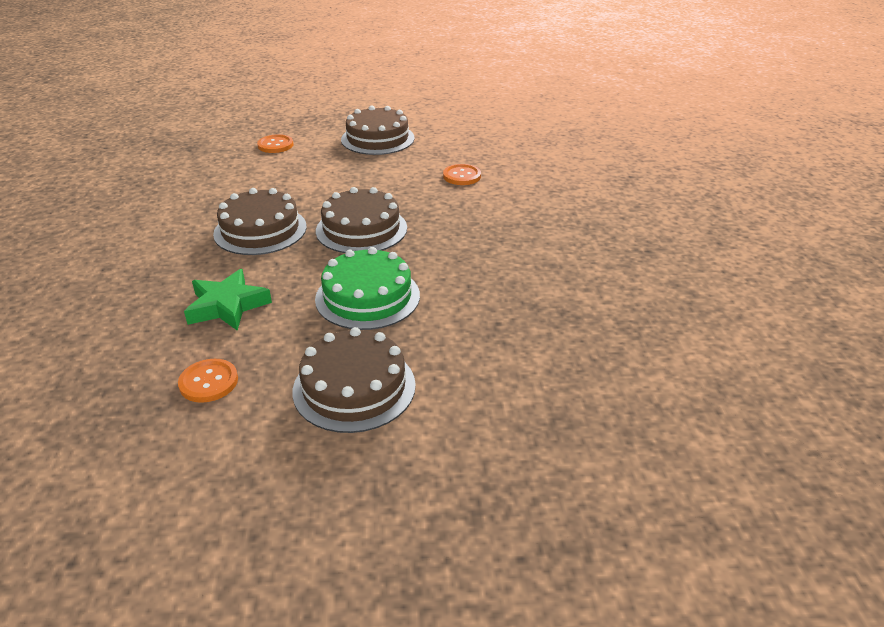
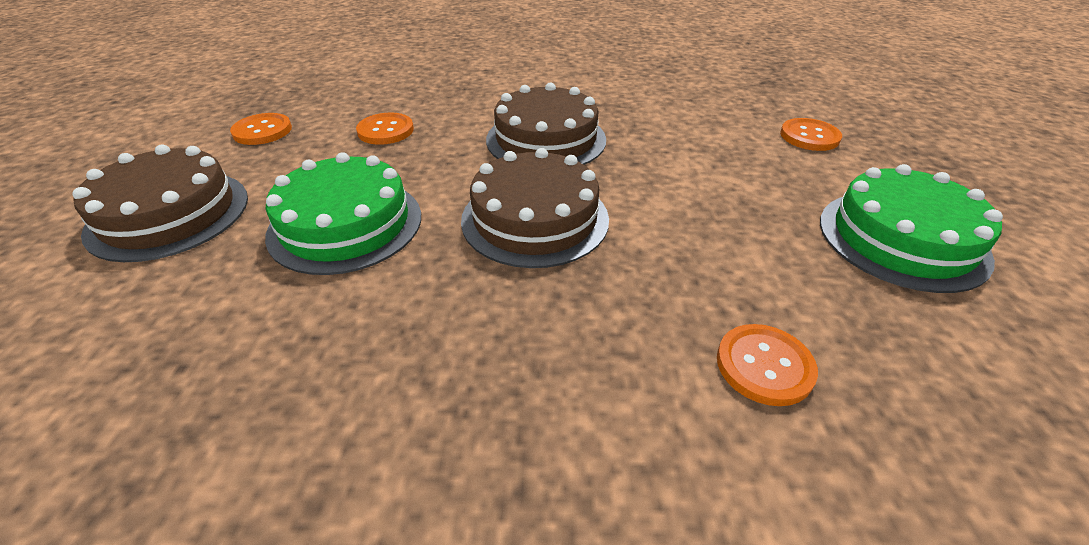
camera: 95 degrees right, 5 degrees up
green star [184,269,272,331] -> orange button [356,113,414,145]
brown cake [341,105,415,155] -> green cake [820,164,1003,293]

